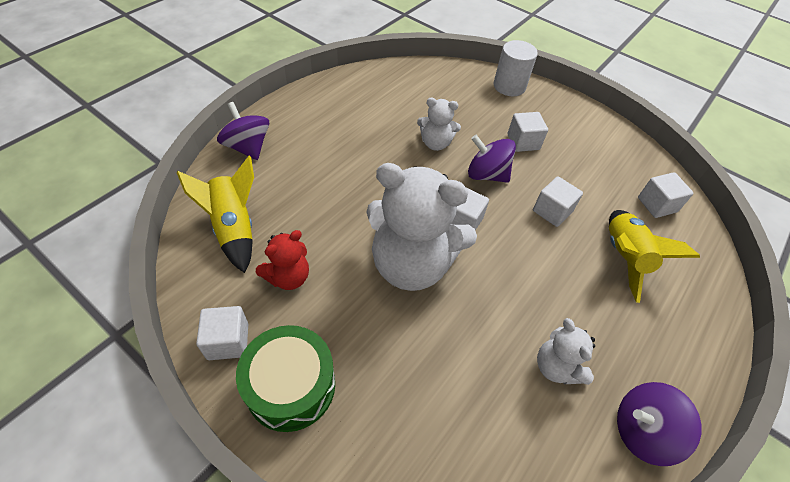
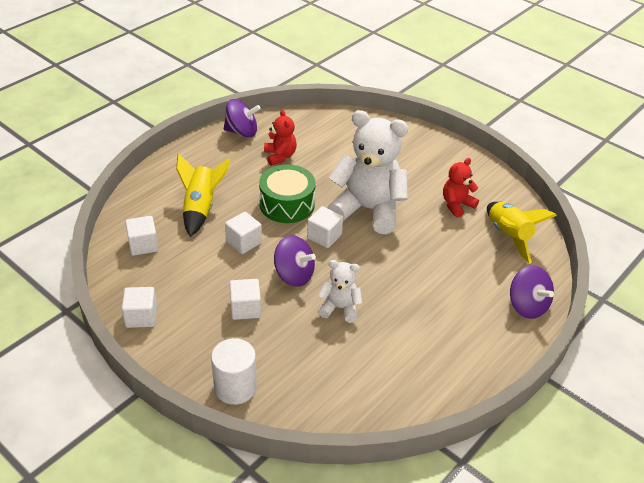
camera: 175 degrees left, 10 degrees down
white cube [196,306,248,360] -> white cube moved to [122,287,157,328]
green drum [236,325,335,432] -> green drum moved to [259,164,316,223]
white teddy bear [537,318,595,385] -> red teddy bear [264,109,297,166]

